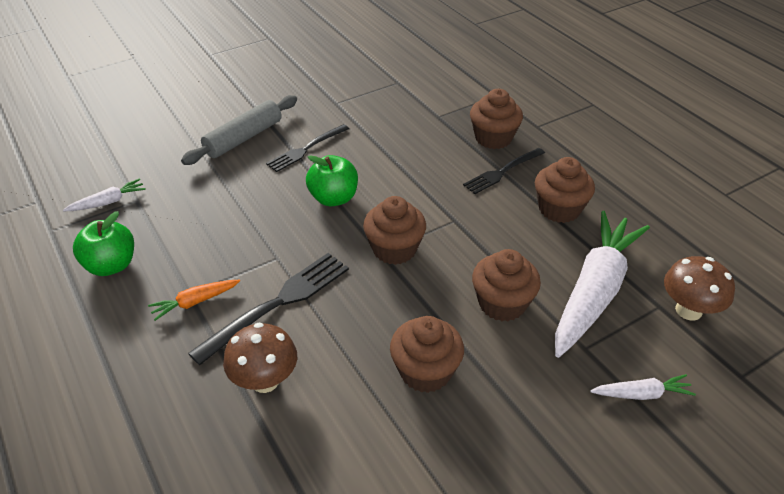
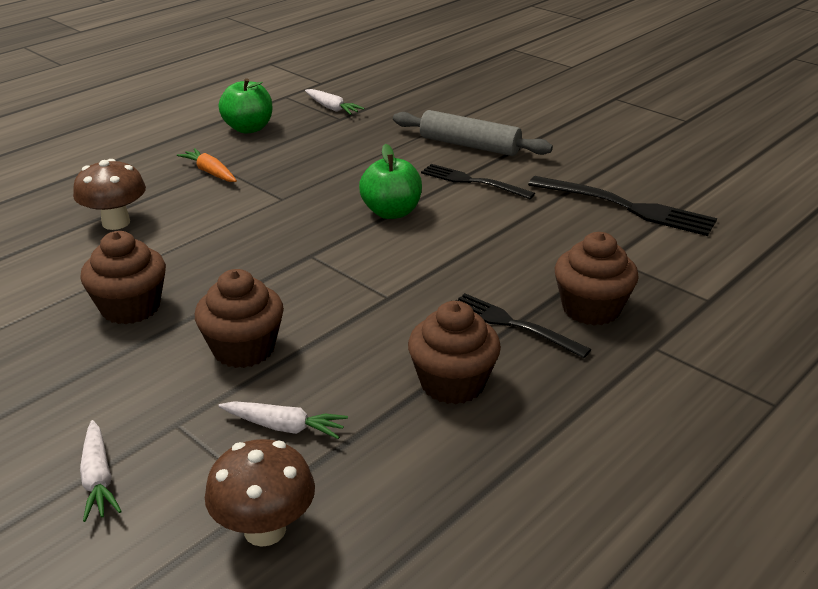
camera: 75 degrees right, 10 degrees down
black fork [188,253,349,365] -> black fork moved to [528,176,717,236]
brown cupcake [363,196,426,265] -> none
white carrot [555,211,650,358] -> white carrot [218,401,348,439], size x0.43

